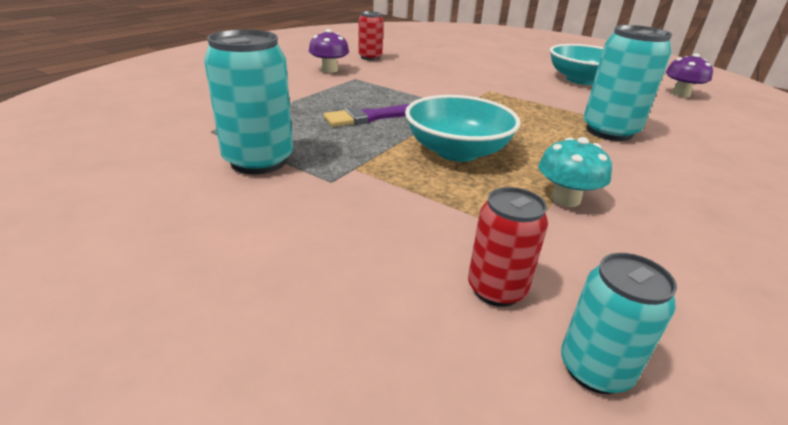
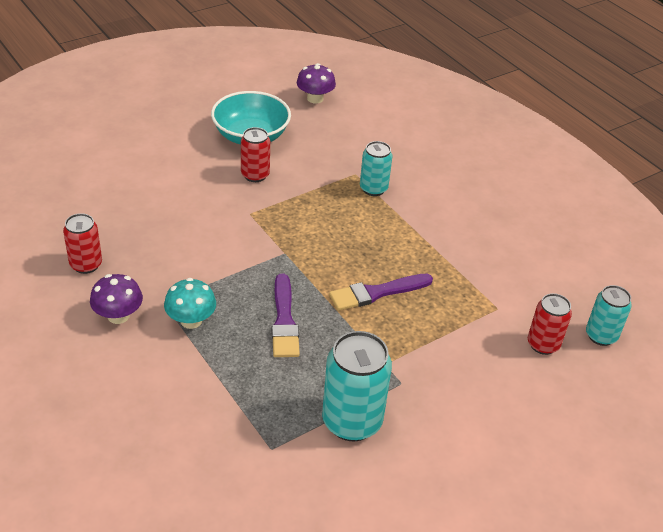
camera: 70 degrees left, 10 degrees up
turquoise bowl [405,95,521,162] -> purple brush [329,274,433,311]
turquoise mushroom [538,137,612,207] -> turquoise mushroom moved to [164,278,216,329]
turquoise can [583,25,672,141] -> turquoise can [360,141,393,196], size x0.61
none -> red can [241,127,270,182]

